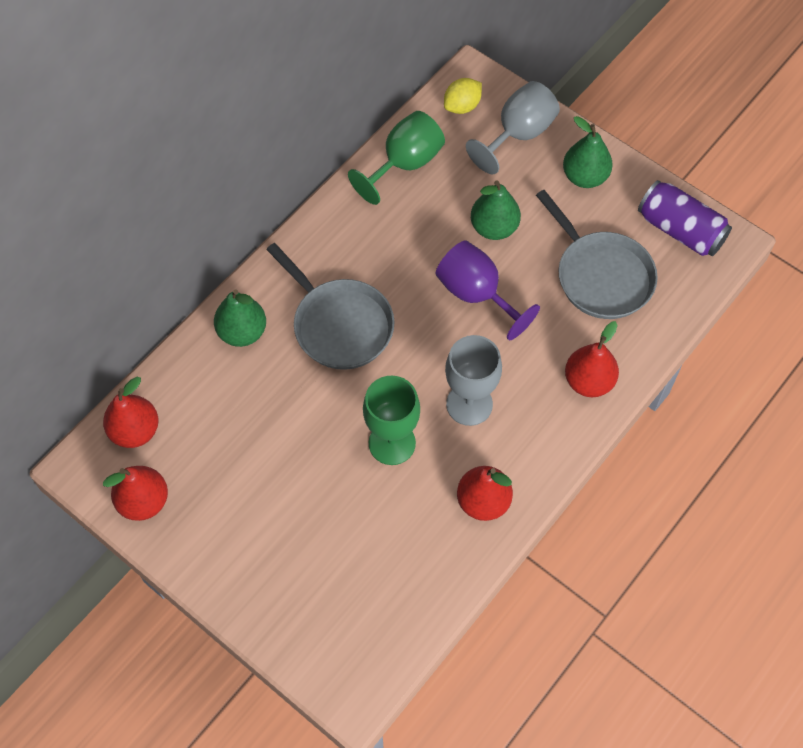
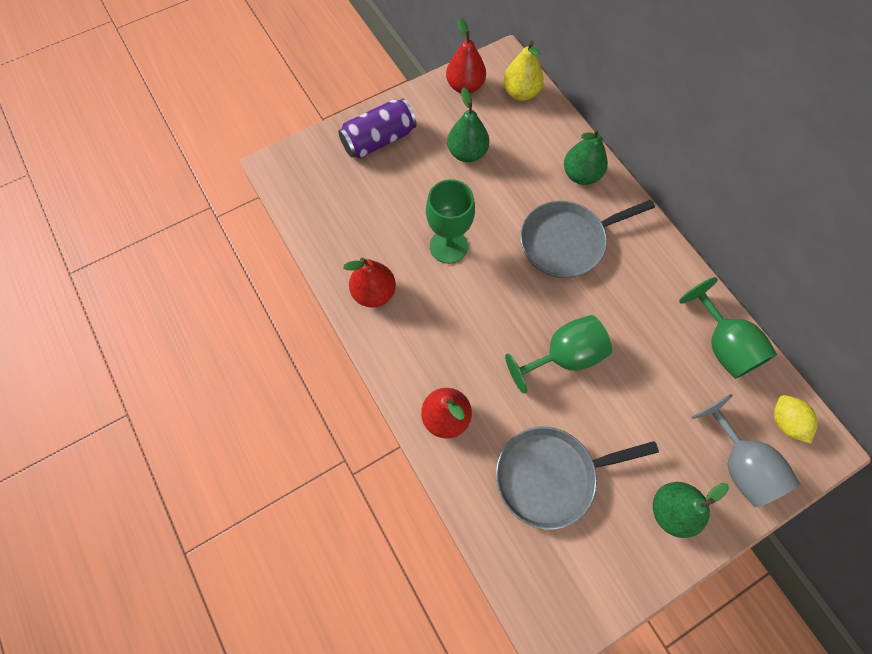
camera: 110 degrees right, 5 degrees up
red pear [103,377,159,448] -> yellow pear [503,41,544,101]
purple goblet [436,240,540,341] -> green goblet [505,315,612,394]
grey goblet [445,335,502,426] -> none
green pear [471,181,521,240] -> green pear moved to [447,87,489,162]
purple can [638,180,732,256] -> purple can moved to [338,99,417,158]

